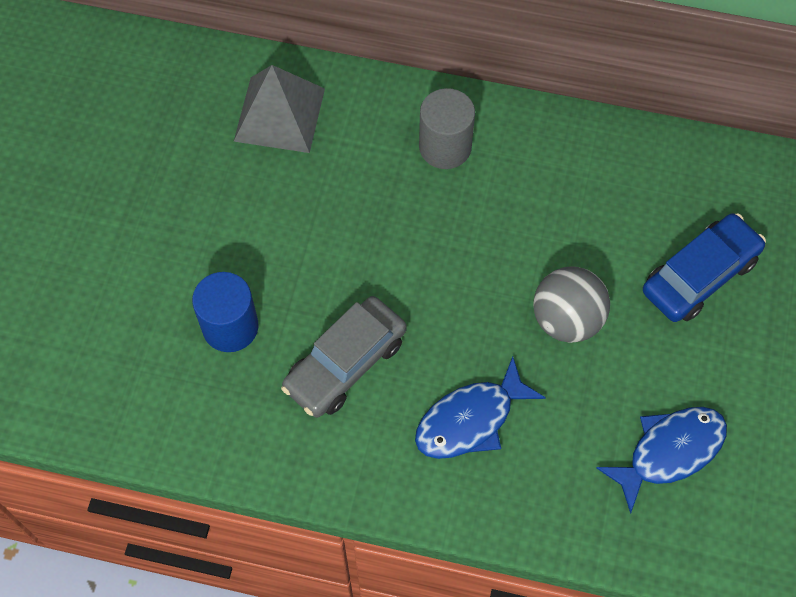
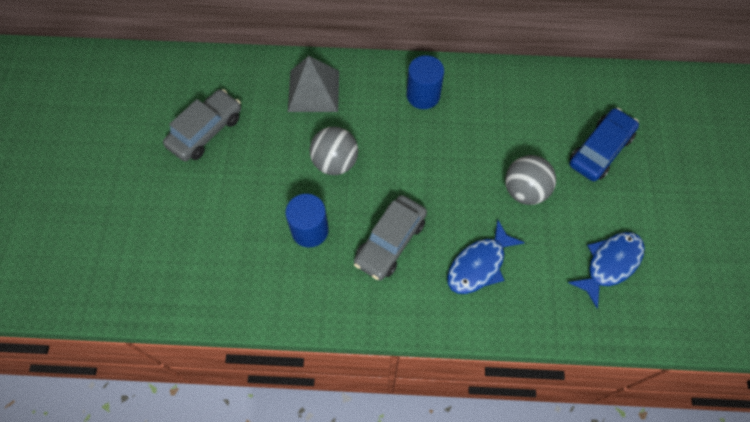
camera: 10 degrees left, 0 degrees up
grey cylinder [419,88,475,169] -> blue cylinder [406,55,444,109]
none -> grey car [163,89,241,161]
none -> grey ball [310,127,358,175]

